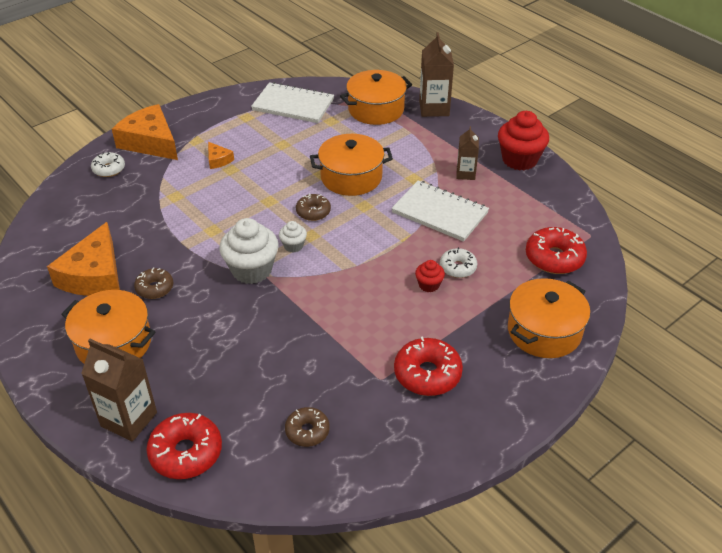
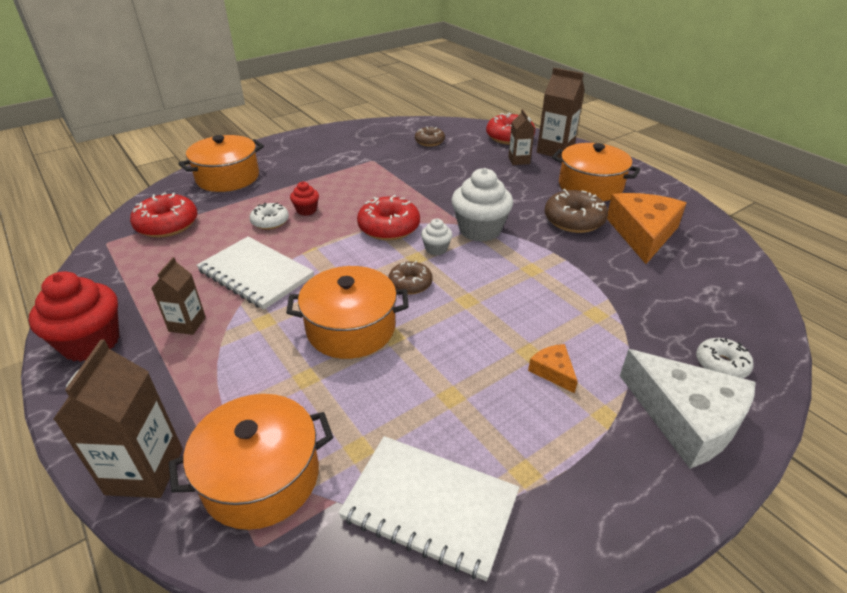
camera: 175 degrees left, 5 degrees down
orange cheese [112,104,178,160] -> white cheese [620,349,756,469]
brown donut [134,267,173,299] -> brown donut [544,189,608,233], size x1.62
red donut [394,337,463,396] -> red donut moved to [357,195,420,241]
none -> brown carton [508,109,535,165]

